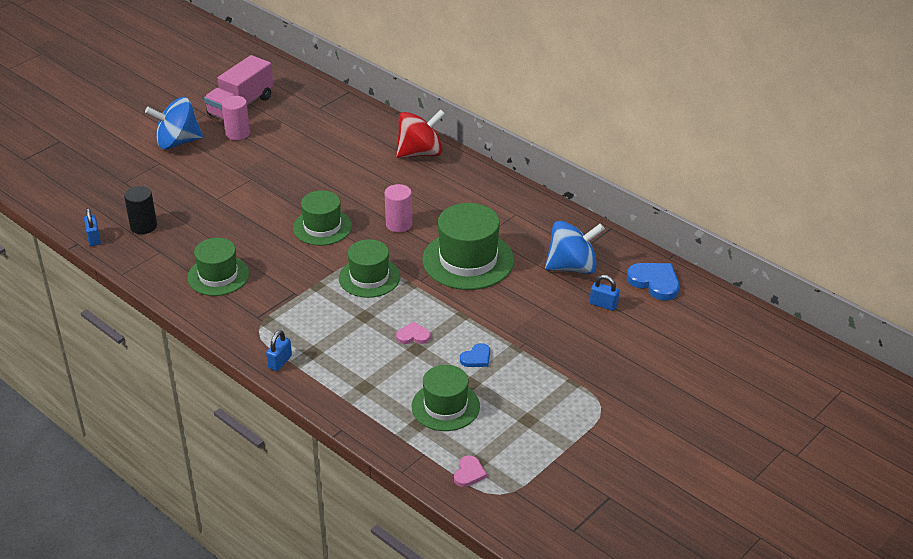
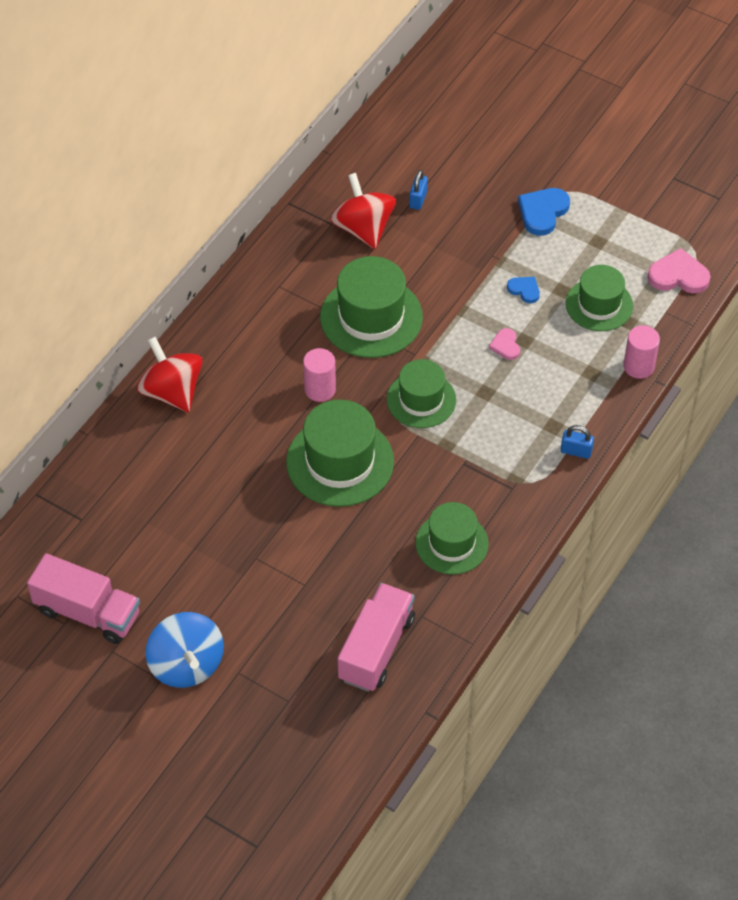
camera: 100 degrees left, 15 degrees up
blue padlock [84,208,101,246] -> none
black cylinder [124,186,157,234] -> pink truck [338,583,415,692]
pink cylinder [222,96,250,140] -> pink cylinder moved to [623,325,660,379]
green hat [293,190,352,246] -> green hat [286,400,394,507], size x1.51
pink heart [454,455,487,487] -> pink heart [648,248,711,293], size x1.73
blue spinning top [545,221,605,274] -> red spinning top [330,173,396,249]
blue heart [627,263,679,300] -> blue heart moved to [518,188,570,236]

